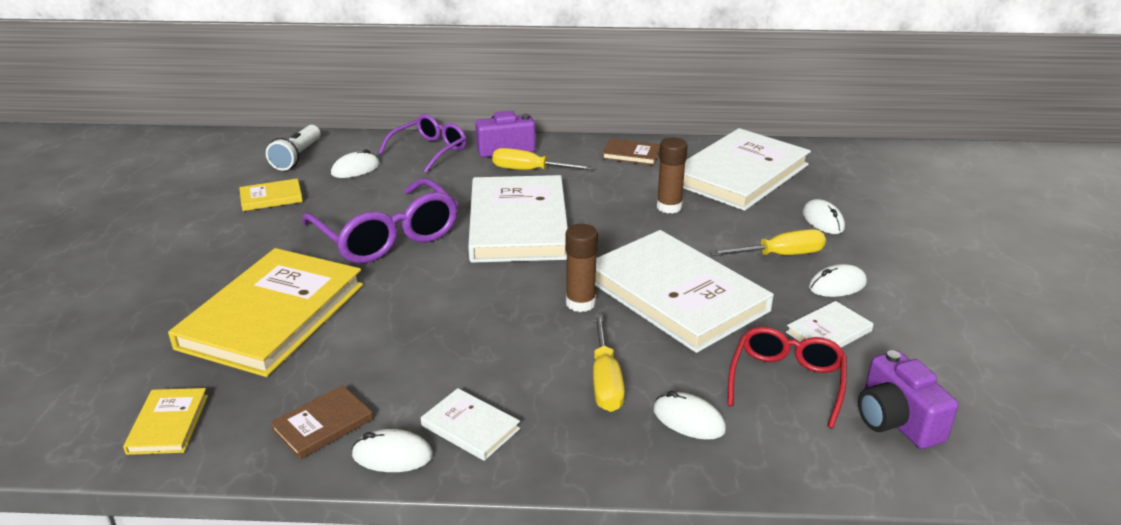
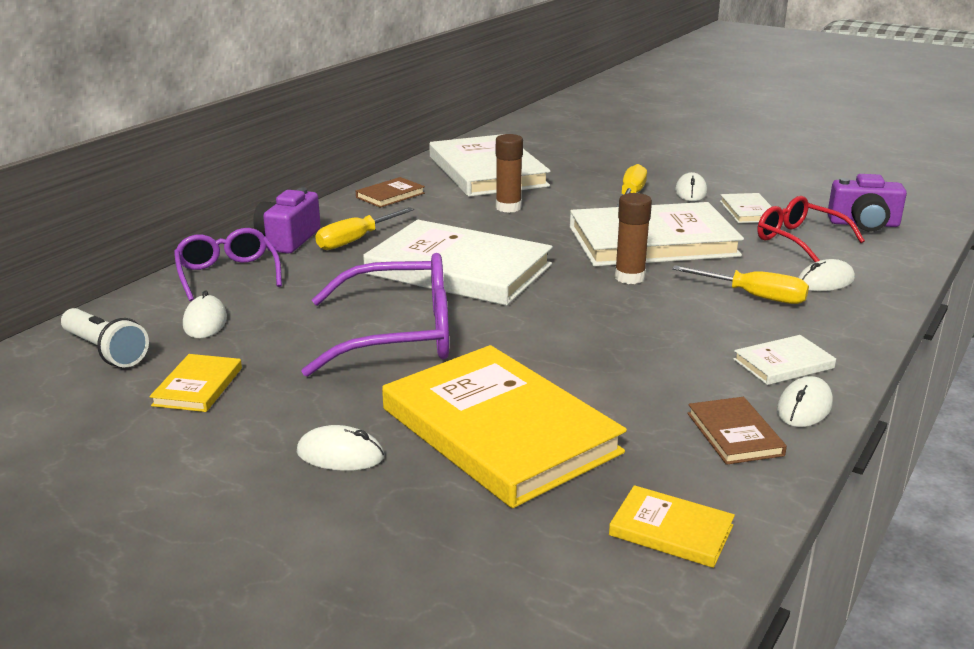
camera: 60 degrees left, 5 degrees down
white mouse [802,199,845,234] -> white mouse moved to [297,425,384,471]

